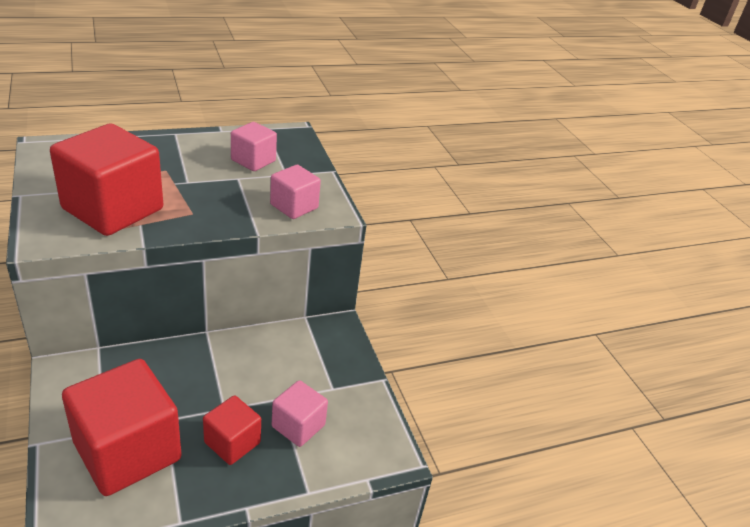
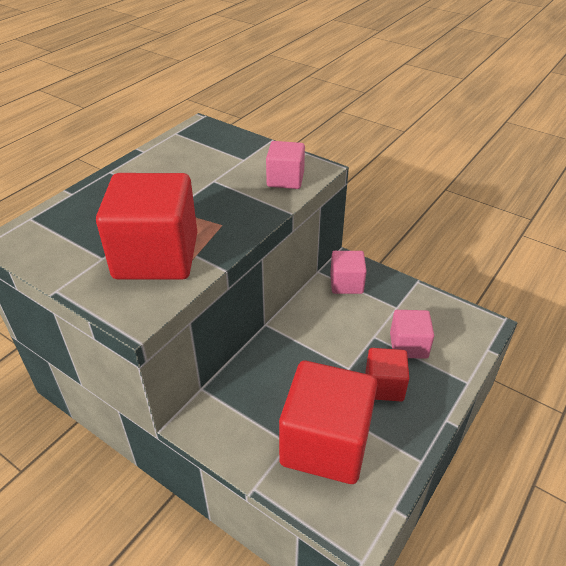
camera: 30 degrees left, 5 degrees up
pink cube [231,122,277,171] -> pink cube moved to [330,251,367,294]

